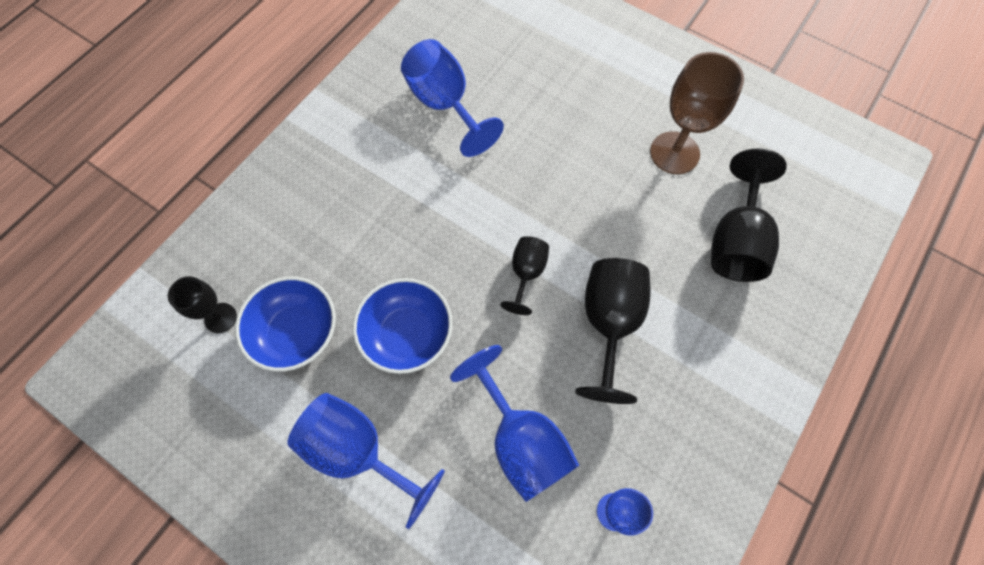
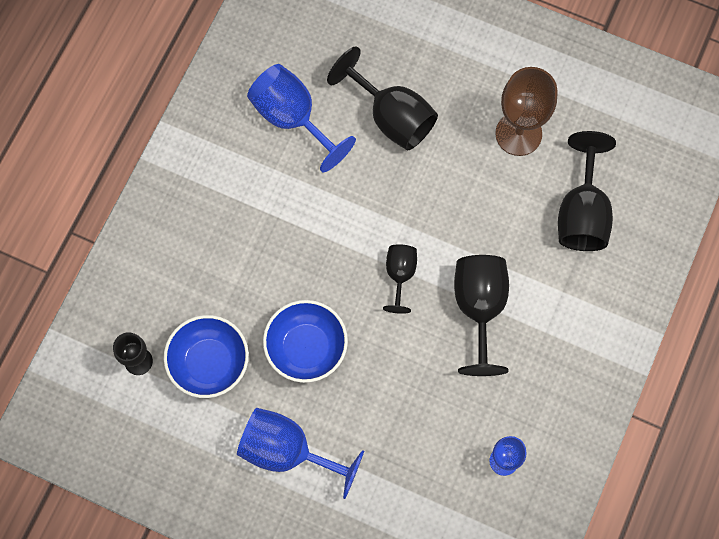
camera: 10 degrees left, 5 degrees up
blue goblet [450,345,579,502] -> none
none -> black goblet [327,46,438,150]

